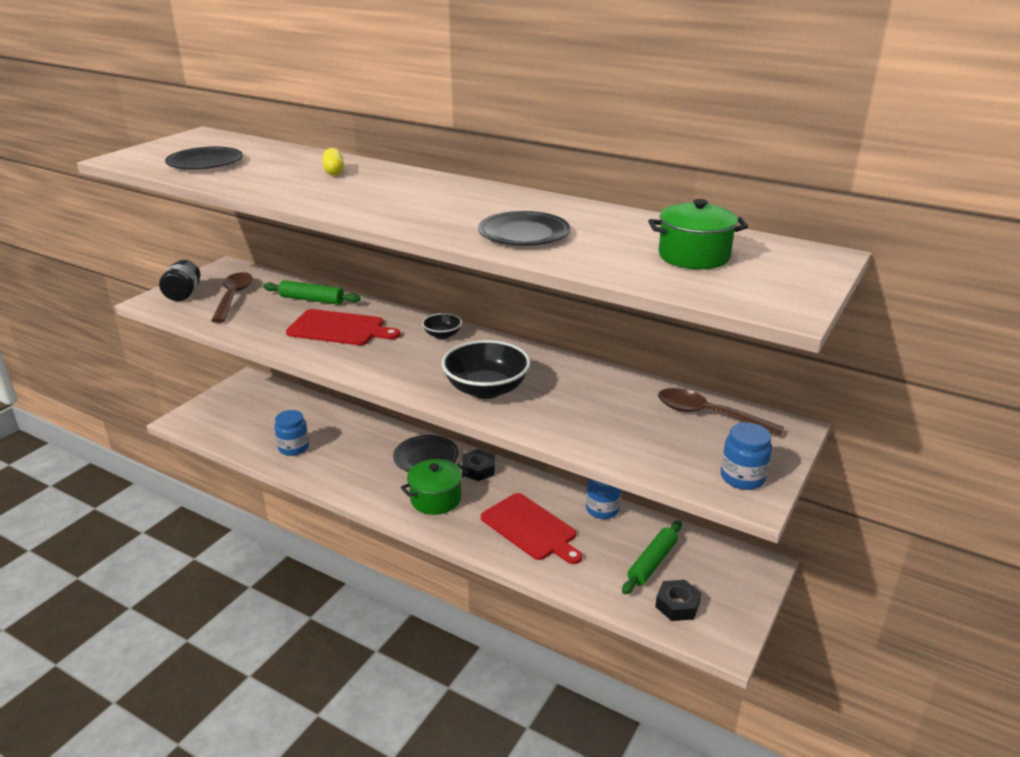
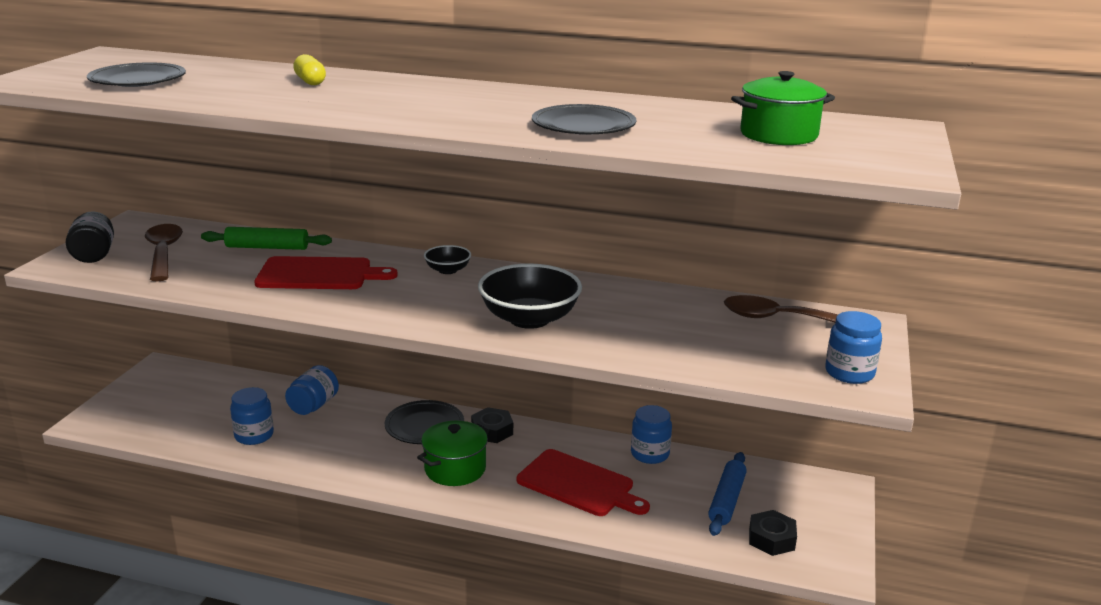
camera: 15 degrees left, 5 degrees down
green rolling pin [622,520,682,595] -> blue rolling pin [708,452,747,536]
none -> blue jar [285,365,339,415]

